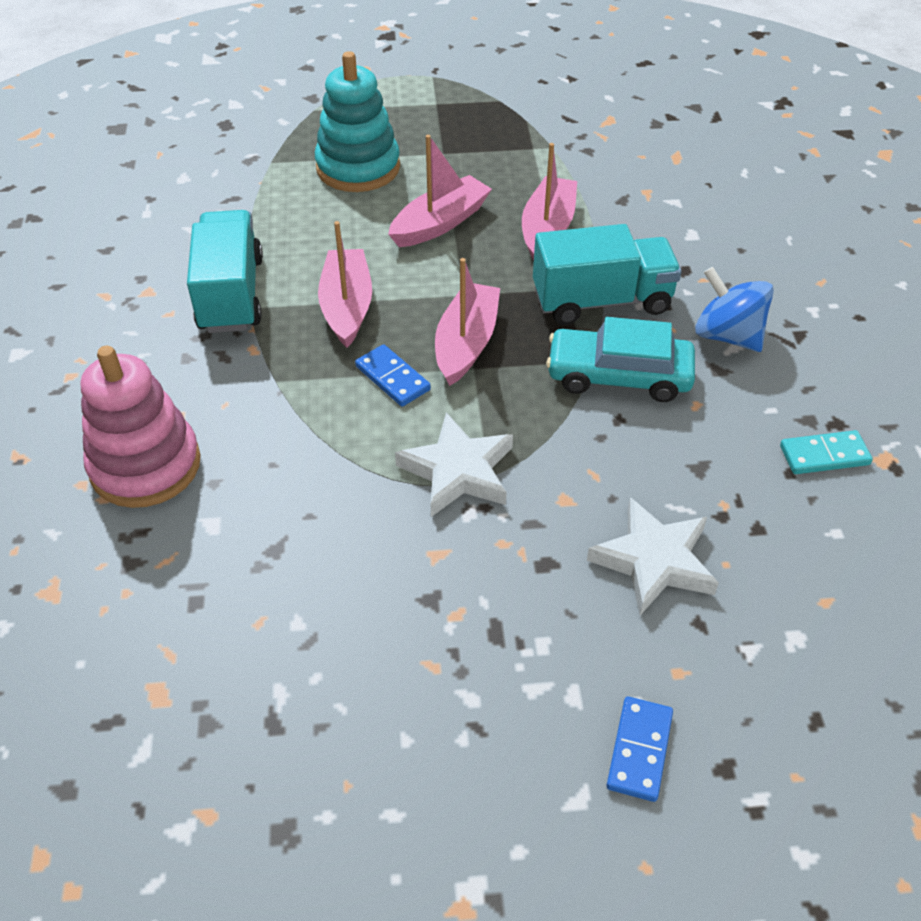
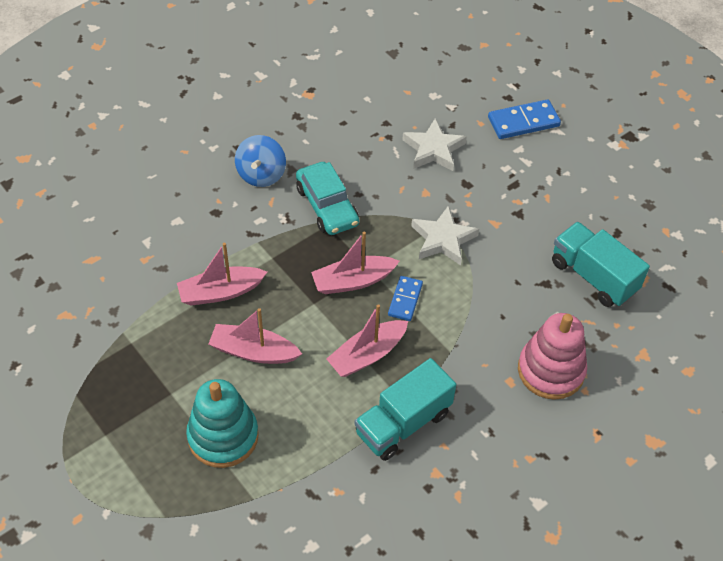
camera: 125 degrees left, 5 degrees up
turquoise truck [533,224,681,325] -> turquoise truck moved to [552,222,650,307]
blue domino [606,696,673,802] -> blue domino [488,99,561,139], size x1.55
turquoise domino [780,430,873,474] -> none

